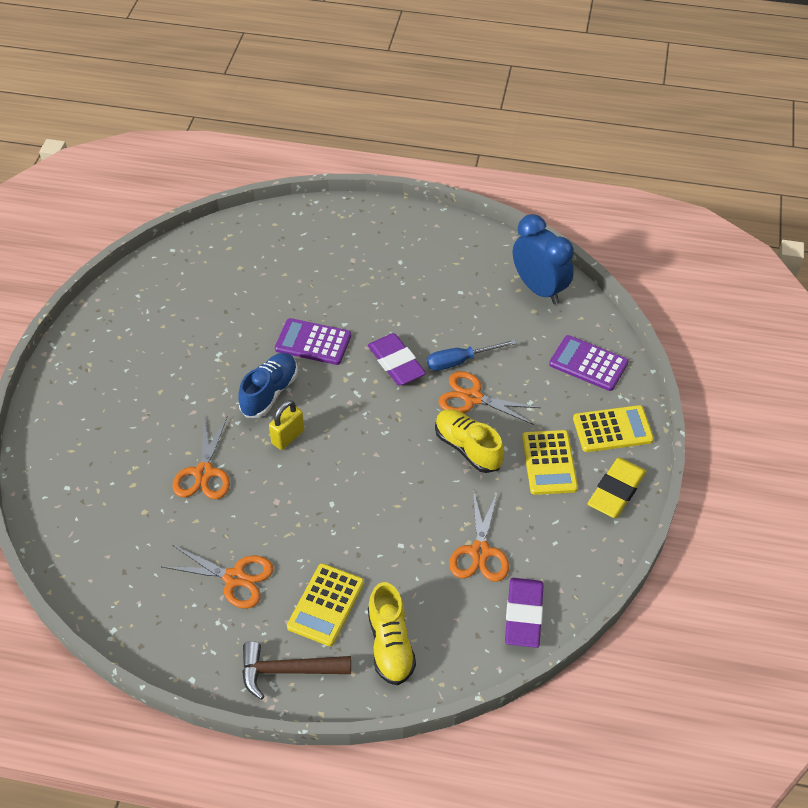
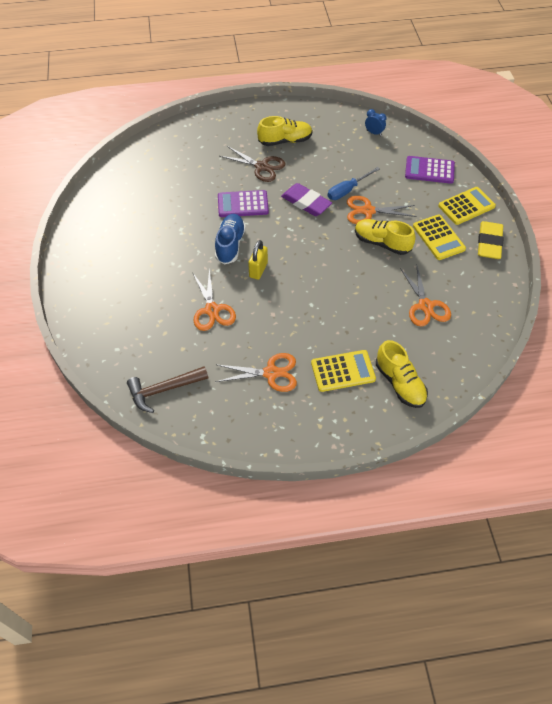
camera: 20 degrees left, 5 degrees up
brown hammer [242,641,351,700] -> brown hammer moved to [127,366,209,413]
yellow calculator [287,563,364,646] -> yellow calculator turned 105 degrees counterclockwise [311,350,376,392]
purple eraser [505,578,544,648] -> none
blue clock [513,214,574,304] -> blue clock [365,109,386,136], size x0.44
none -> brown scissors [220,146,285,182]
none -> yellow shoe [257,116,313,146]

